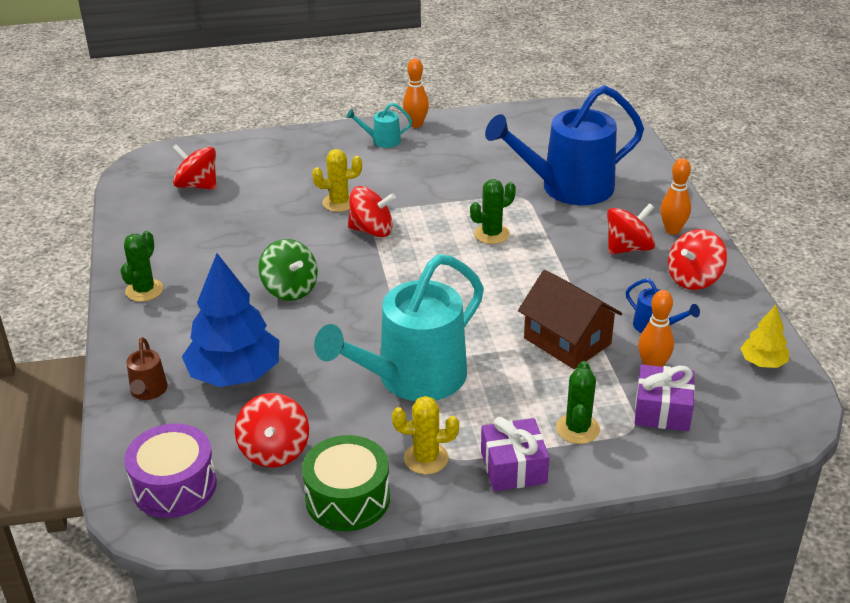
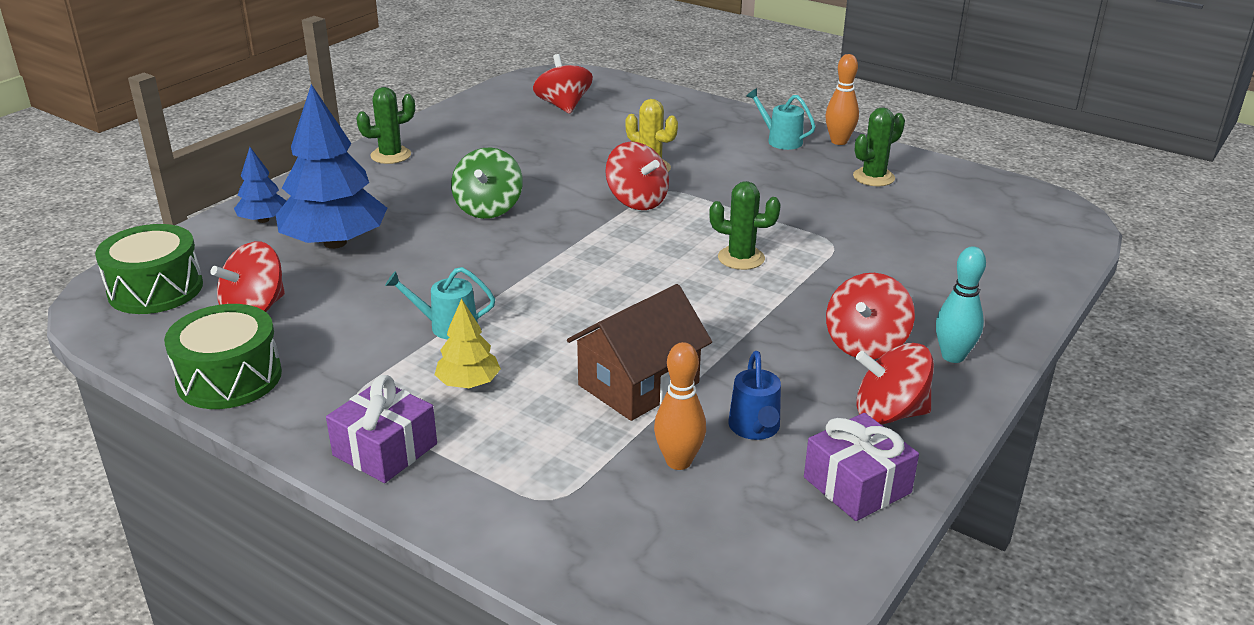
camera: 45 degrees right, 5 degrees down
purple drum [124,423,217,518] -> green drum [95,224,203,314]
brown watering can [126,337,168,400] -> blue tree [234,147,286,223]
turquoise watering can [314,254,484,401] -> turquoise watering can [385,267,495,340], size x0.42
yellow cactus [392,396,459,474] -> none
blue watering can [485,85,644,205] -> none
brown house [518,270,622,369] -> brown house turned 45 degrees clockwise [567,284,712,421]
green cactus [556,361,600,444] -> green cactus moved to [853,107,905,186]
red spinning top [607,203,655,254] -> red spinning top turned 105 degrees clockwise [826,273,915,359]
purple gift [635,364,695,431] -> purple gift moved to [804,413,919,521]
orange bowling pin [660,158,691,235] -> turquoise bowling pin [936,246,986,363]
yellow tree [740,305,789,368] -> yellow tree moved to [435,299,501,388]

